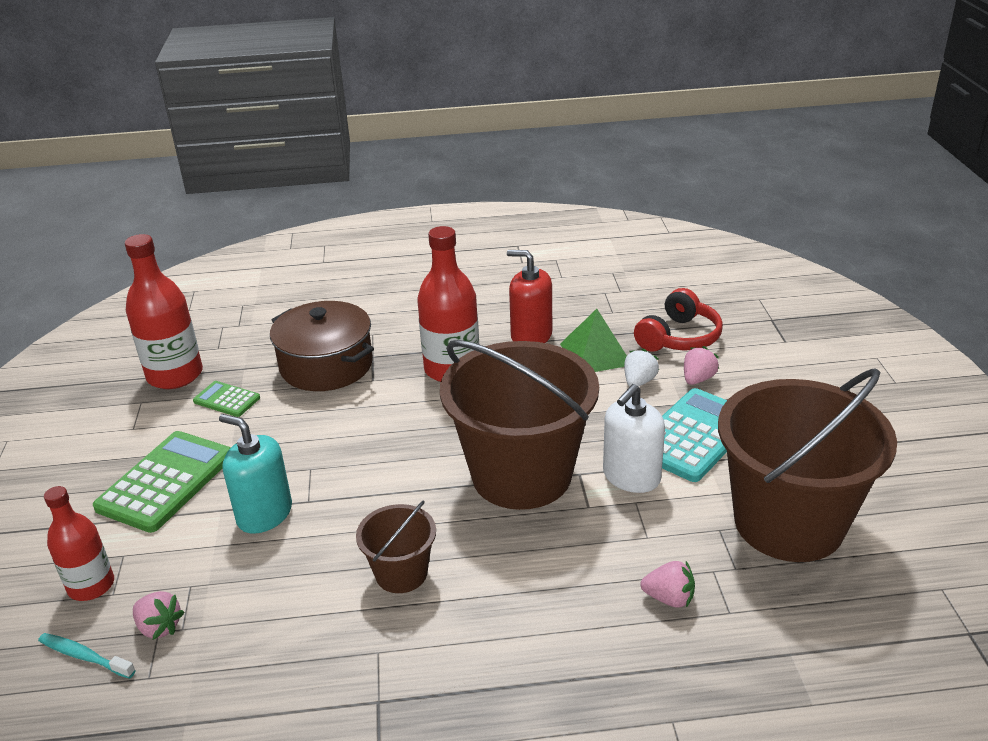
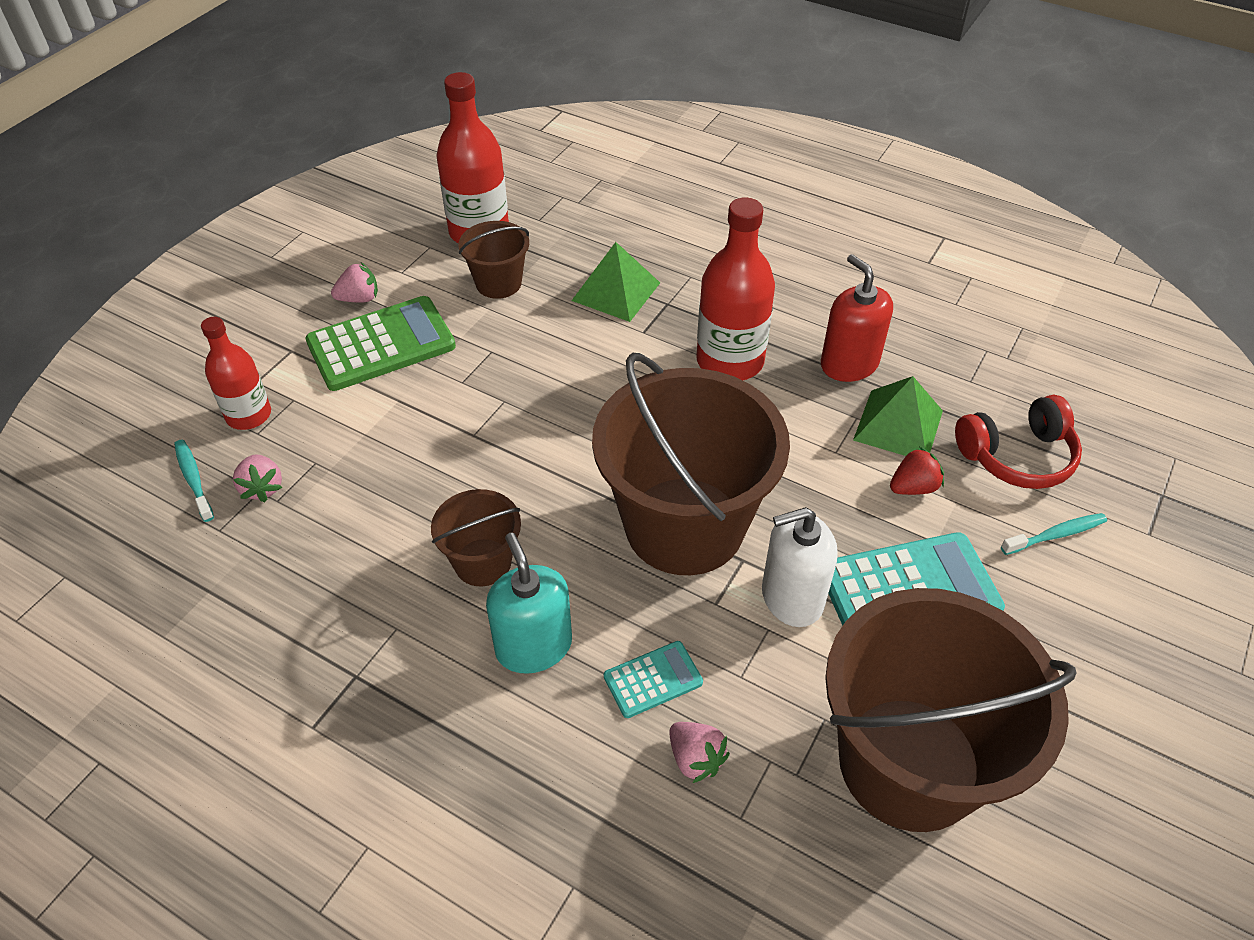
camera: 35 degrees right, 15 degrees up
green calculator [193,381,260,417] -> brown bucket [459,221,529,299]
turquoise soap dispenser [219,414,292,534] -> turquoise soap dispenser moved to [486,533,572,674]
brown pot [270,301,374,391] -> green pyramid [572,242,660,322]
white strawberry [624,349,659,387] -> red strawberry [890,447,944,495]
pink strawberry [684,346,719,385] -> pink strawberry moved to [331,262,378,302]
none -> turquoise calculator [604,641,703,718]
none -> turquoise toothbrush [1001,513,1107,555]

